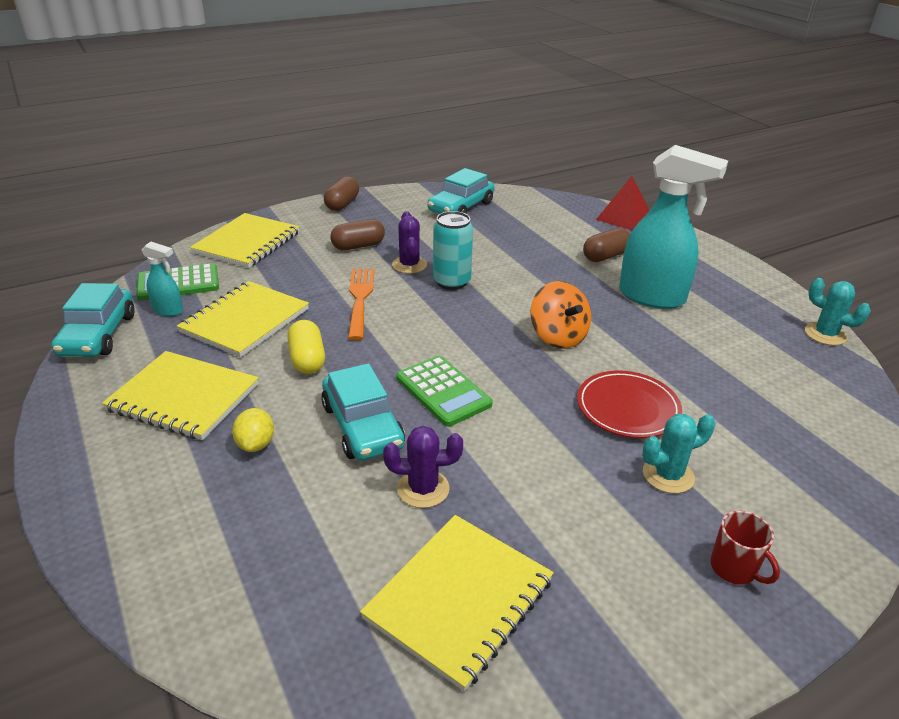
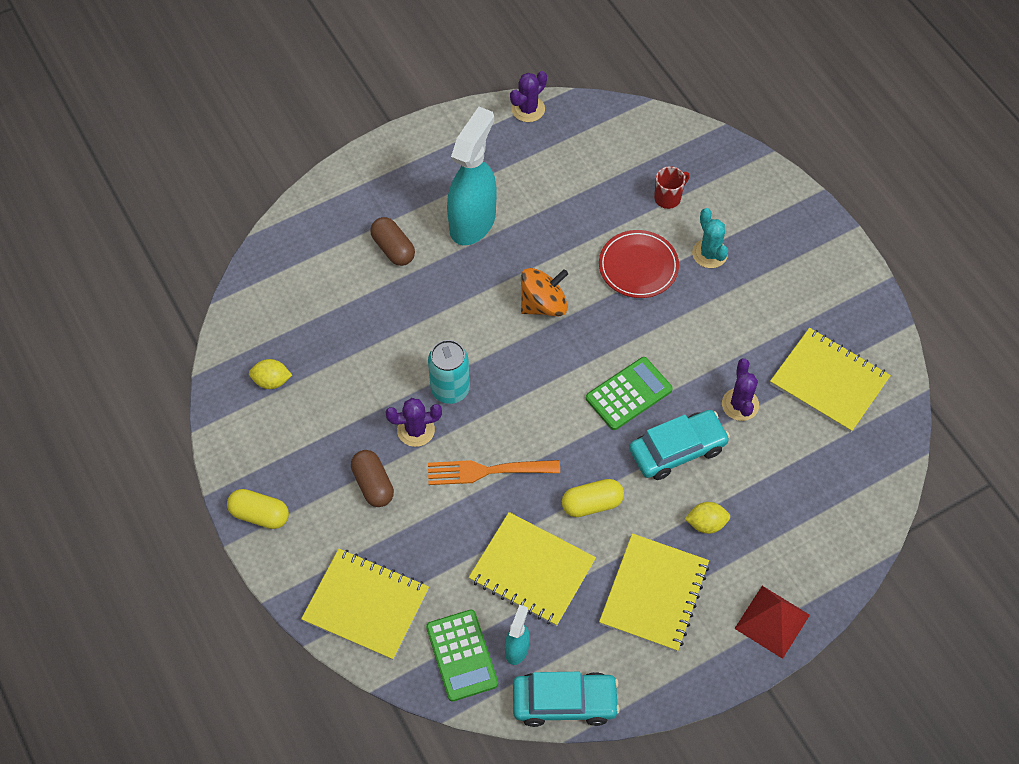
camera: 90 degrees left, 25 degrees up
brown capsule [324,176,359,211] -> yellow capsule [227,489,289,529]
turquoise car [428,168,495,214] -> yellow lemon [249,359,292,389]
red pyramid [596,176,650,230] -> red pyramid moved to [734,586,810,659]
red mug [710,511,780,585] -> red mug moved to [654,166,690,209]
turquoise cactus [805,278,871,346] -> purple cactus [510,71,547,122]

